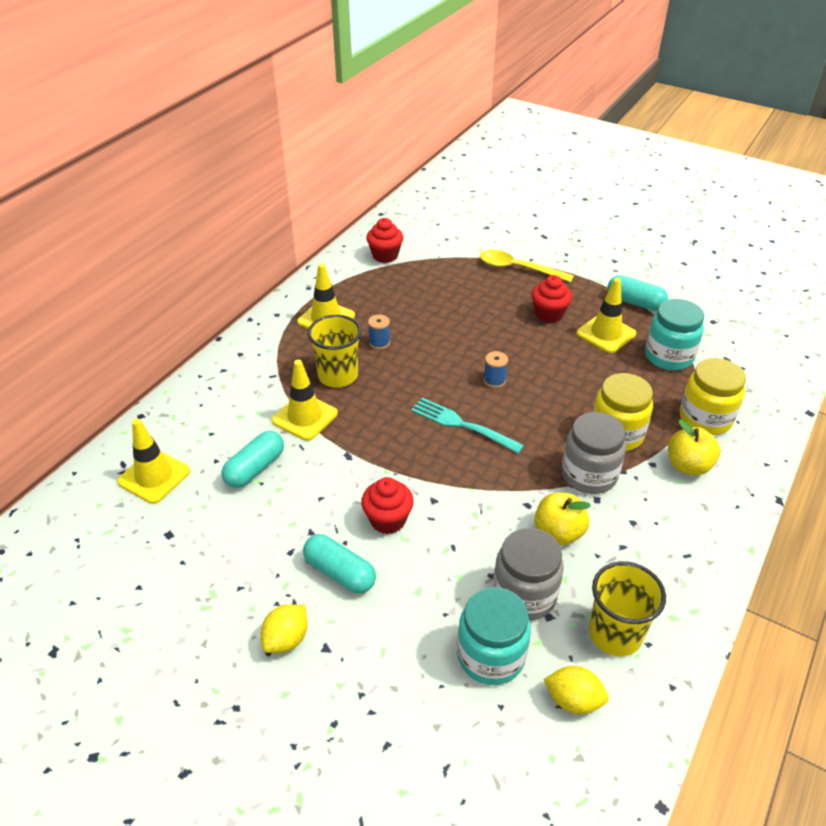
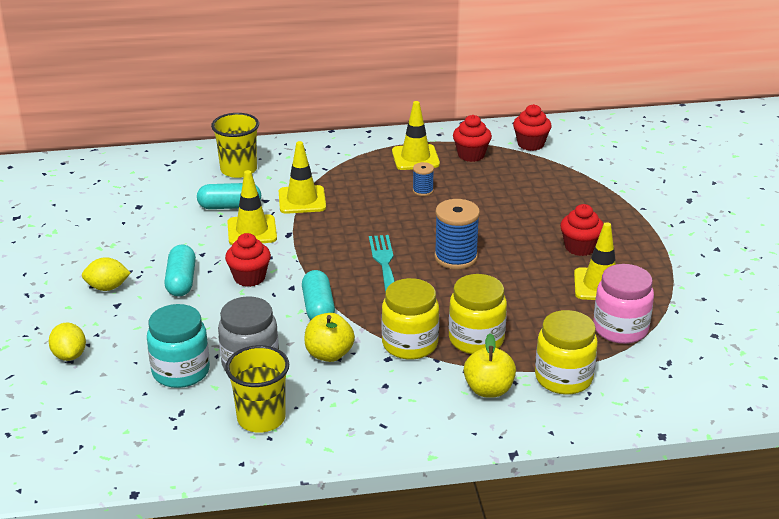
camera: 50 degrees right, 10 degrees down
yellow traffic cone [117,419,190,504] -> yellow traffic cone moved to [227,170,277,245]
yellow cup [308,315,361,387] -> yellow cup moved to [211,113,259,178]
yellow spoon [480,250,574,282] -> none
blue spool [484,351,508,388] -> blue spool [434,199,480,269], size x1.91
yellow lemon [543,666,609,714] -> yellow lemon moved to [49,323,86,361]
grey jar [561,412,626,494] -> yellow jar [382,278,439,360]
turquoise capsule [608,275,668,311] -> turquoise capsule moved to [302,270,335,320]
turquoise jar [645,299,704,371] -> pink jar [593,264,654,344]
none -> red cupcake [453,115,492,162]

